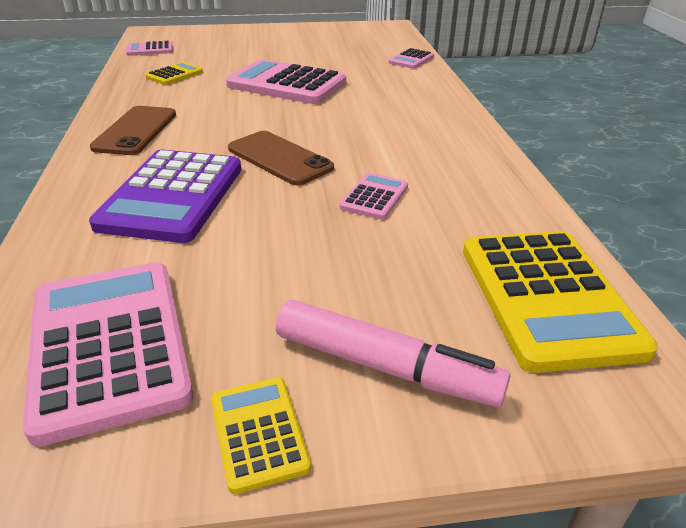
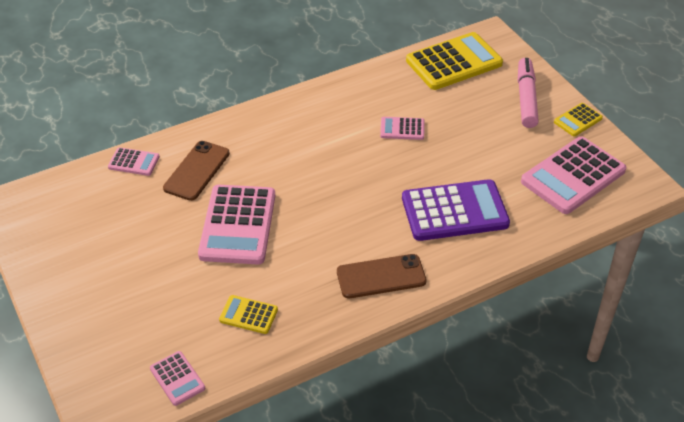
camera: 110 degrees left, 10 degrees up
brown phone [228,131,334,186] -> brown phone moved to [163,141,230,201]

